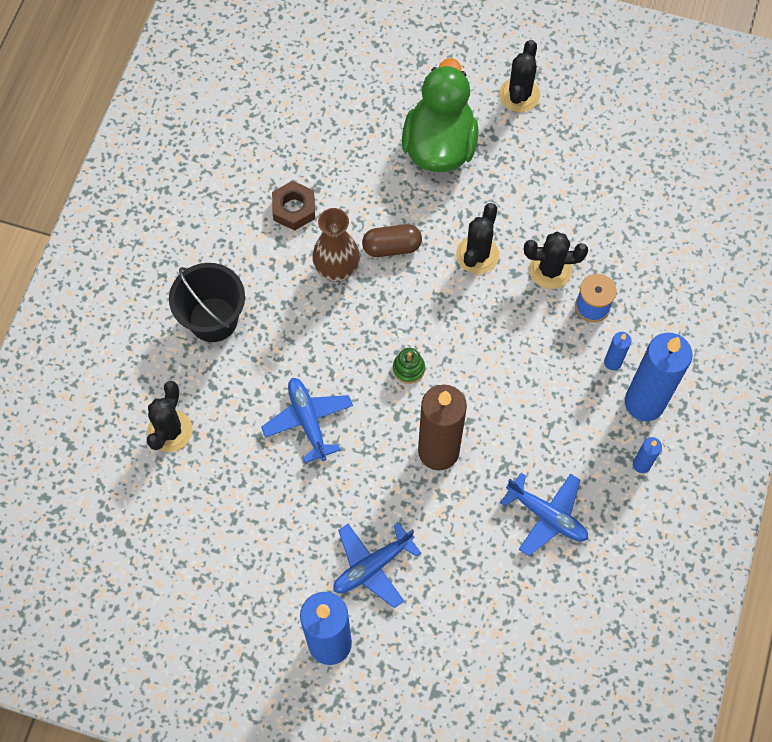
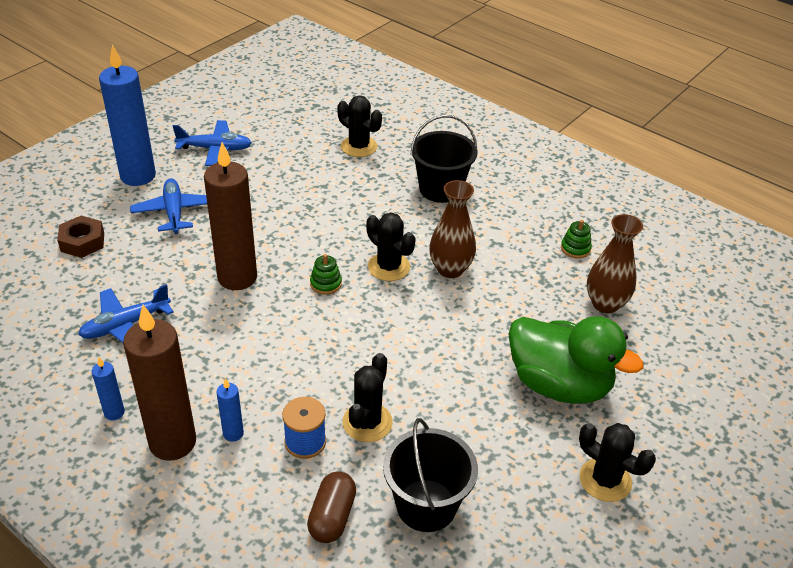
camera: 110 degrees right, 25 degrees down
blue plane [261,378,353,463] -> blue plane moved to [173,120,252,166]
brown nut [272,181,315,231] -> brown nut moved to [57,216,104,258]
brown capsule [362,224,422,257] -> brown capsule moved to [307,471,356,543]
black cactus [456,203,499,274] -> black cactus moved to [366,212,416,281]
blue candle [625,333,693,421] -> brown candle [123,305,196,461]
none -> black bucket [383,418,478,532]
none -> green stacking toy [561,220,592,259]
none -> brown vase [587,214,643,313]

